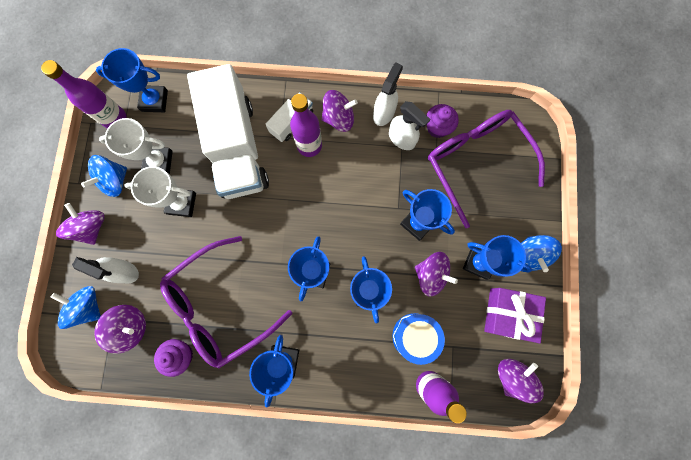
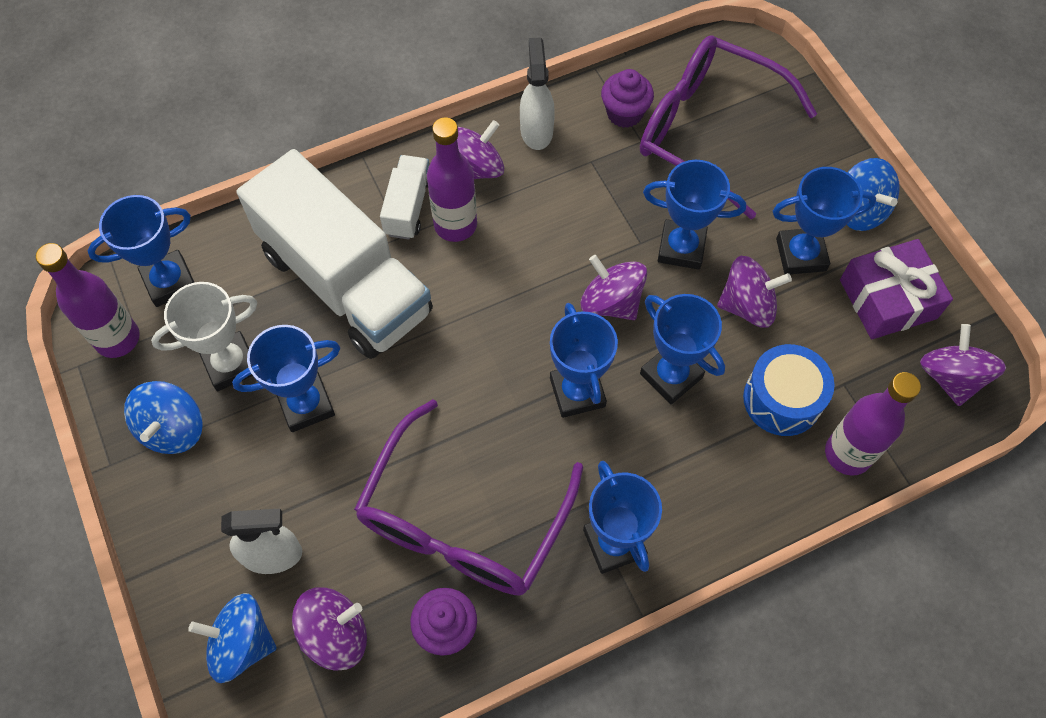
camera: 30 degrees left, 15 degrees down
purple spinning top [56,203,105,245] -> purple spinning top moved to [580,255,647,320]
white trophy [124,166,196,217] -> blue trophy [232,325,340,432]
white spray bottle [389,101,430,150] -> none

